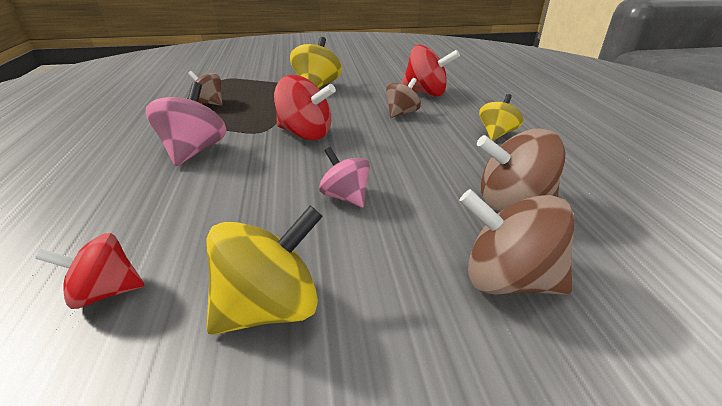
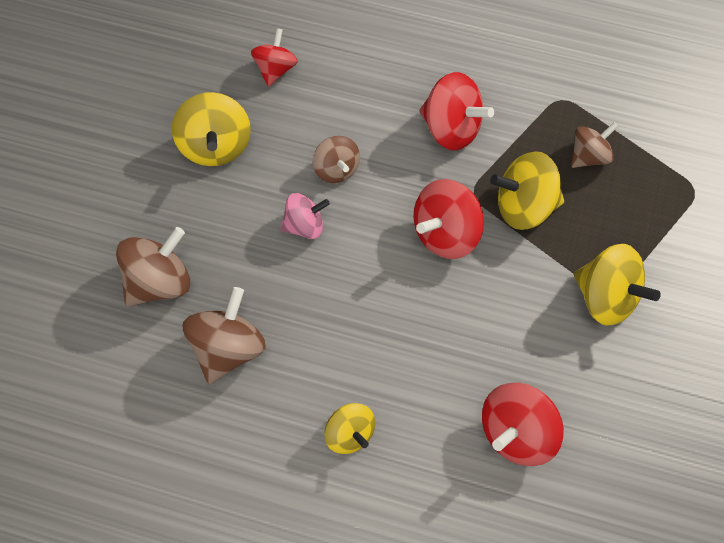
camera: 115 degrees right, 30 degrees up
pink spinning top [146,82,227,166] -> red spinning top [419,72,494,150]
brown spinning top [386,78,421,118] -> brown spinning top moved to [313,136,360,183]
none -> yellow spinning top [490,151,564,230]

